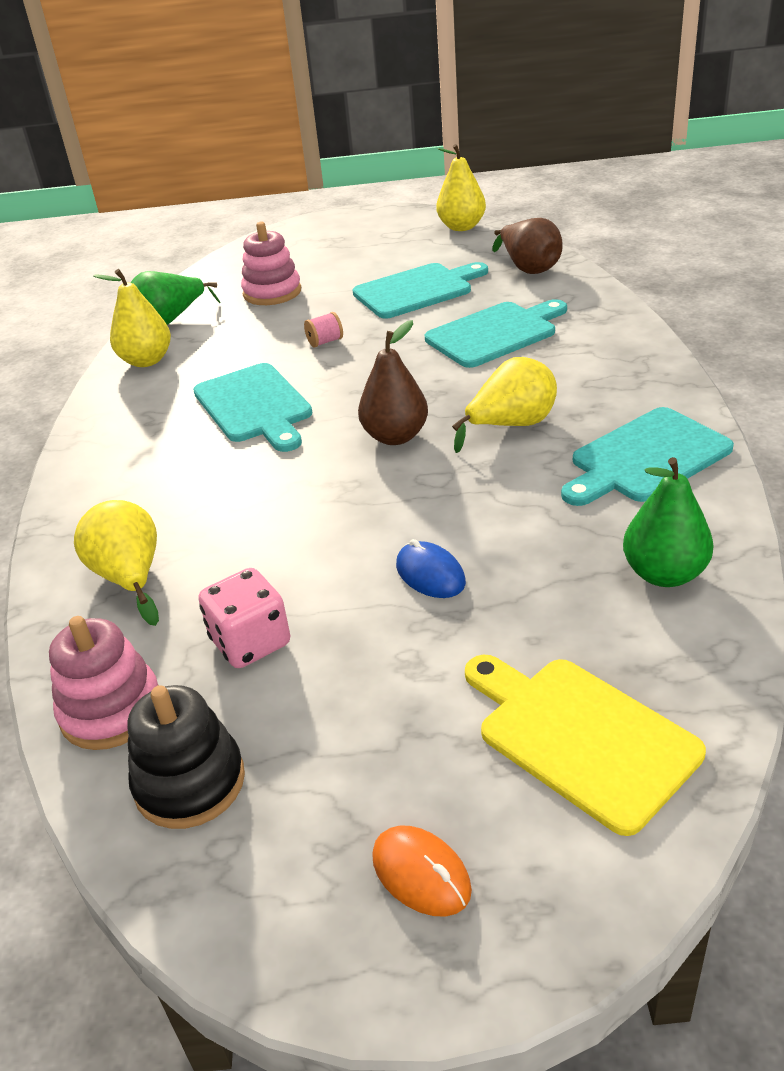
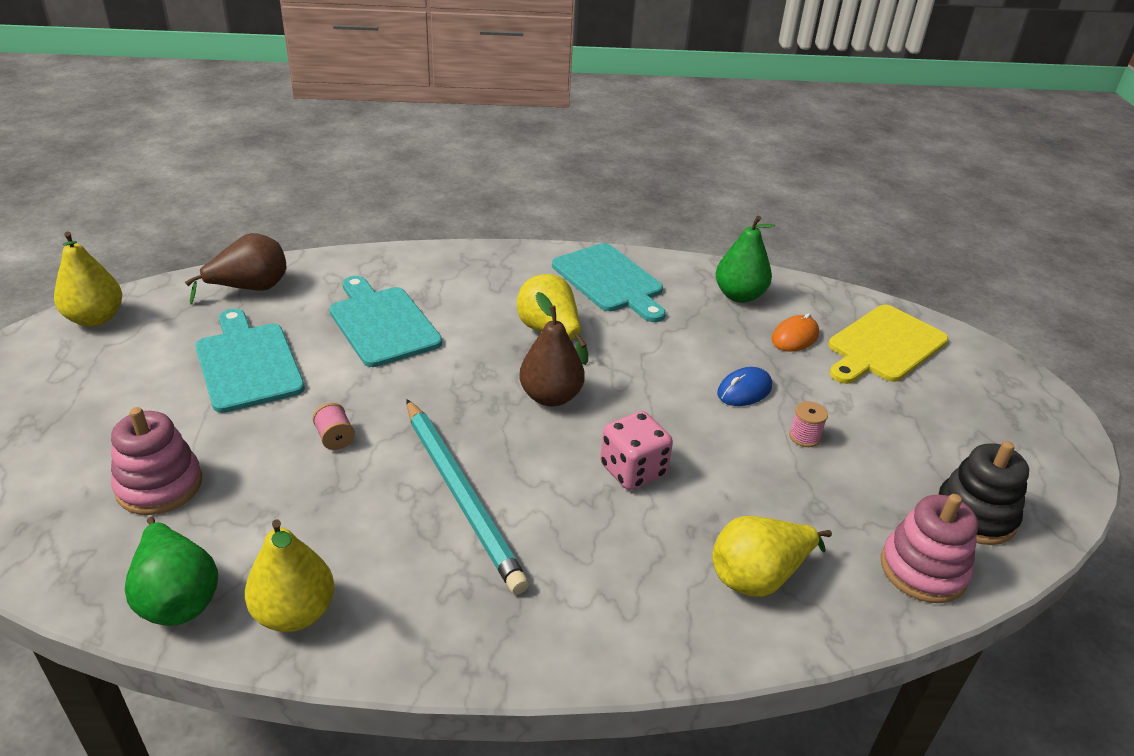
camera: 95 degrees left, 0 degrees up
turquoise cutting board [193,363,313,452] -> turquoise pencil [406,399,529,595]
pink dice [198,568,290,668] -> pink dice moved to [600,411,673,490]
orange mouse [372,826,472,917] -> orange mouse moved to [772,313,819,351]
none -> pink spool [789,401,828,447]

